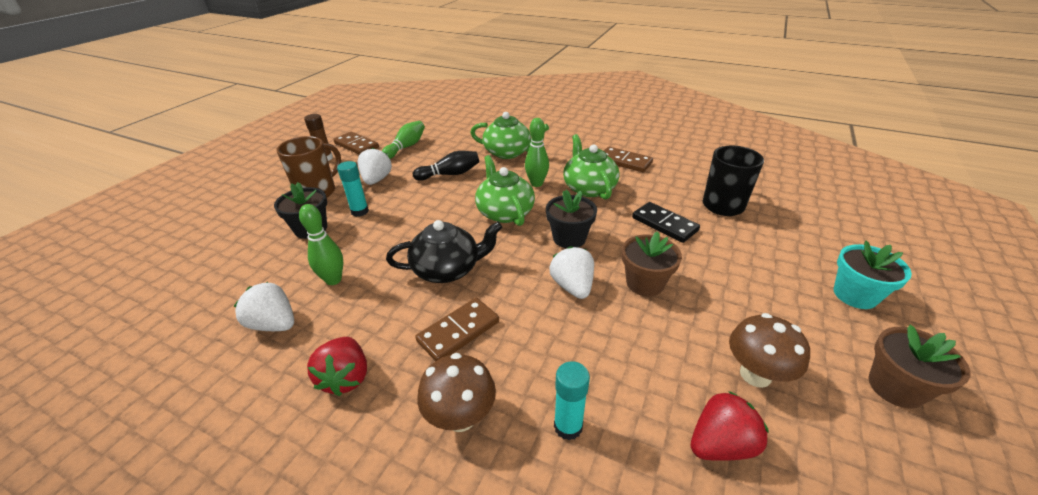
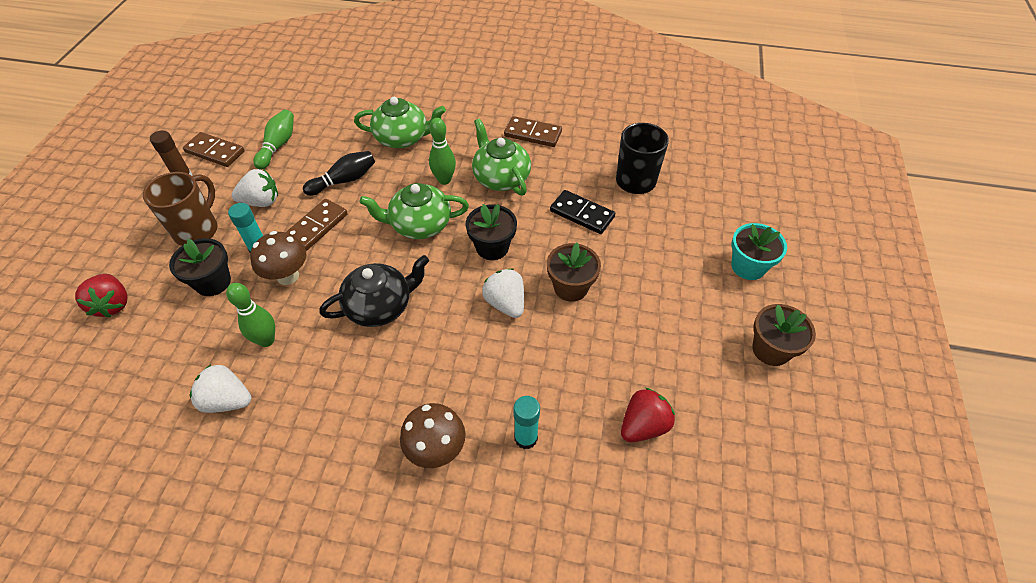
camera: 15 degrees left, 15 degrees up
red strawberry [307,337,367,396] -> red strawberry moved to [75,274,128,318]
white strawberry [358,148,392,185] -> white strawberry turned 90 degrees clockwise [231,169,278,207]
brown domino [415,298,499,361] -> brown domino moved to [286,199,348,251]
green teapot [475,155,535,226] -> green teapot turned 60 degrees counterclockwise [359,183,469,239]
brown mushroom [729,313,810,388] -> brown mushroom moved to [250,231,306,285]

